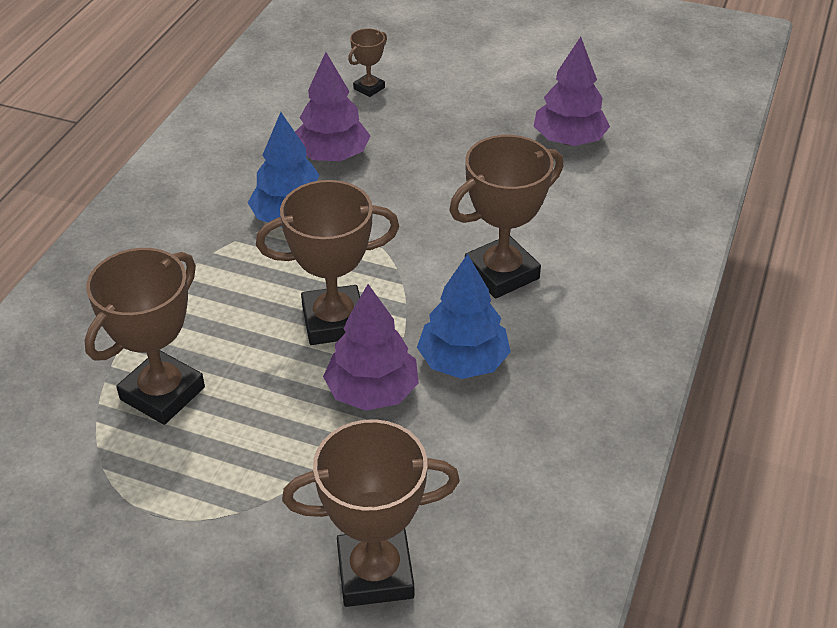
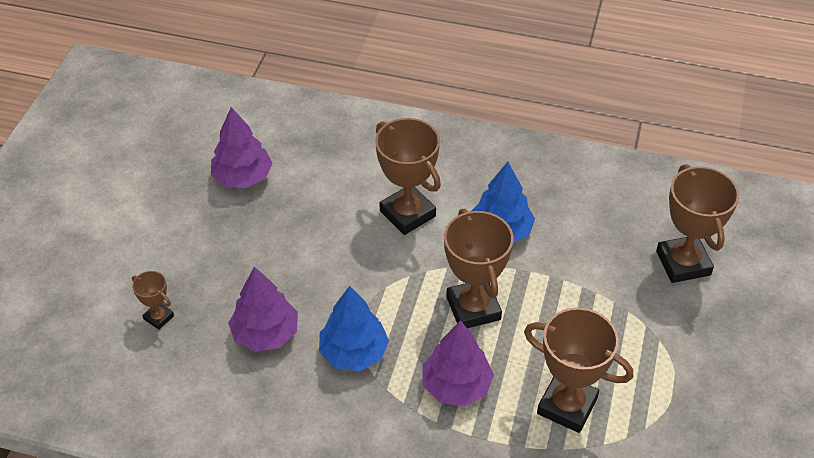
camera: 95 degrees left, 5 degrees up
purple tree [323,284,419,411] -> purple tree moved to [422,320,494,406]

